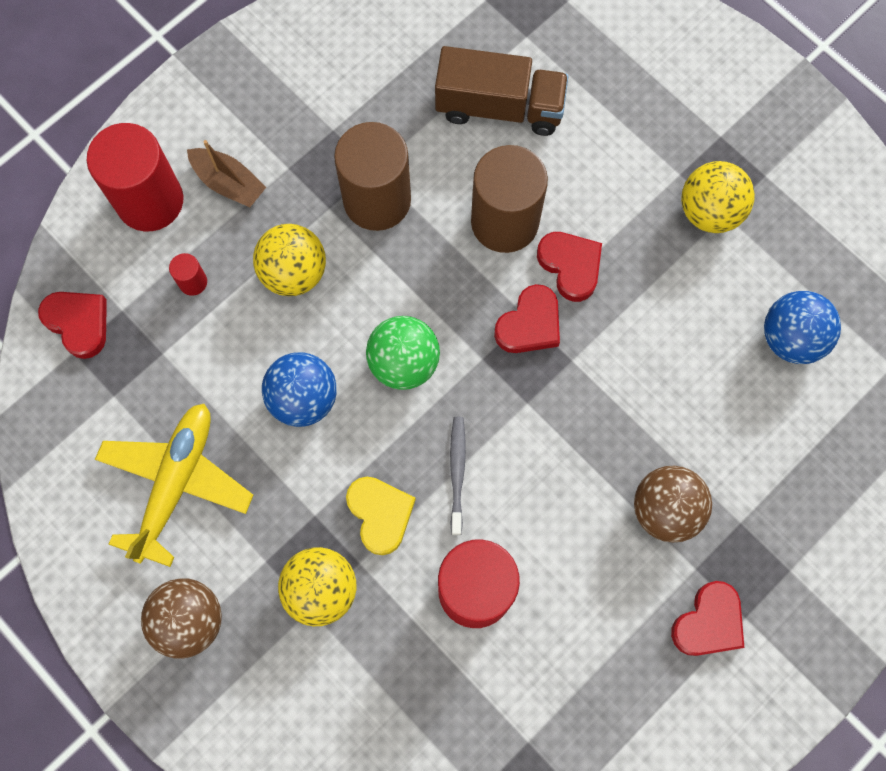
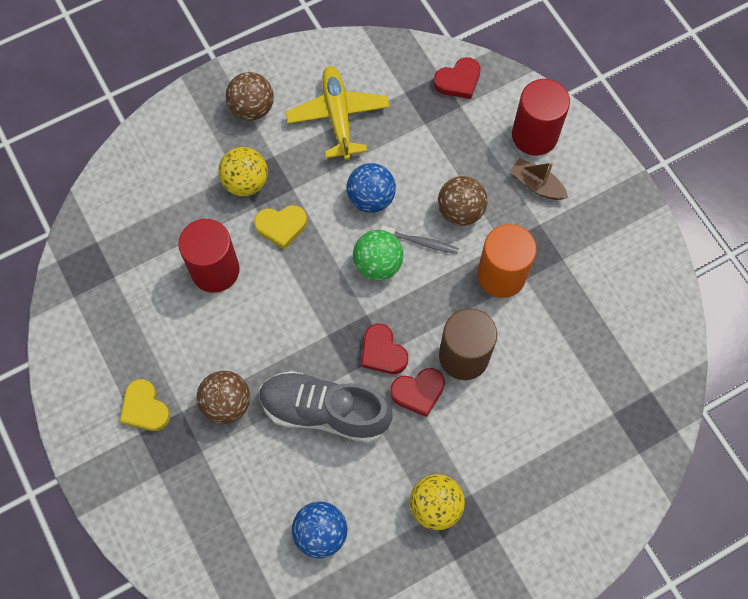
camera: 105 degrees right, 5 degrees down
yellow plane [95,404,253,567] -> yellow plane turned 135 degrees counterclockwise [286,66,390,160]
red cylinder [169,253,207,296] -> none
brown boat [187,140,266,207] -> brown boat turned 75 degrees clockwise [509,158,568,200]
yellow ball [253,224,326,296] -> brown ball [438,176,487,226]
brown cylinder [334,122,411,231] -> orange cylinder [477,224,537,298]
brown truck [435,46,569,136] -> none
grey toothbrush [450,417,466,535] -> grey toothbrush moved to [381,225,459,254]
red heart [671,581,744,656] -> yellow heart [120,379,170,431]
none -> grey shoe [259,371,392,443]

